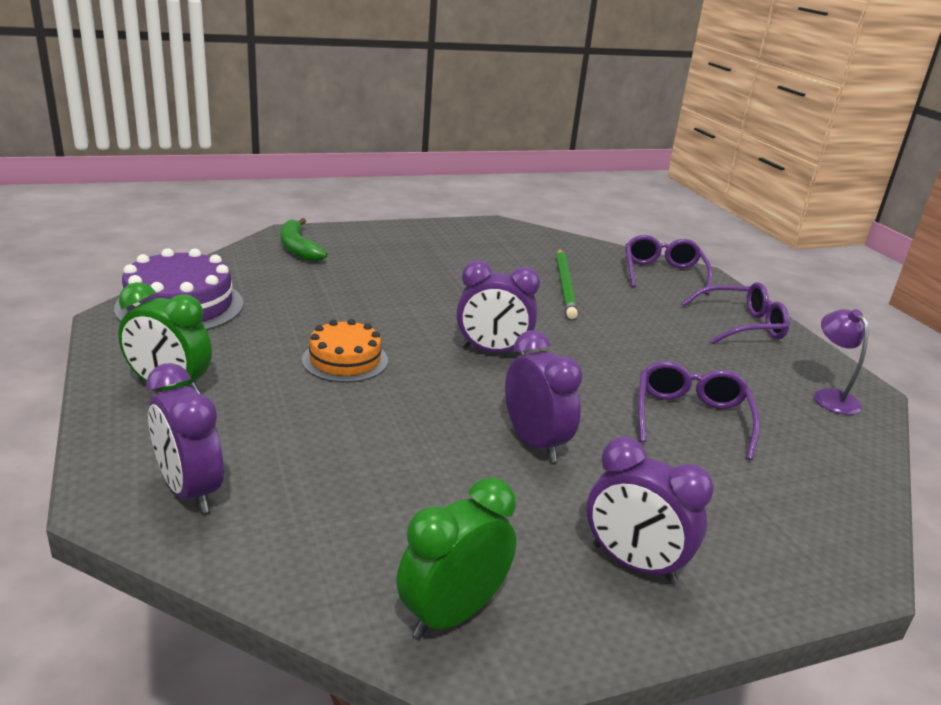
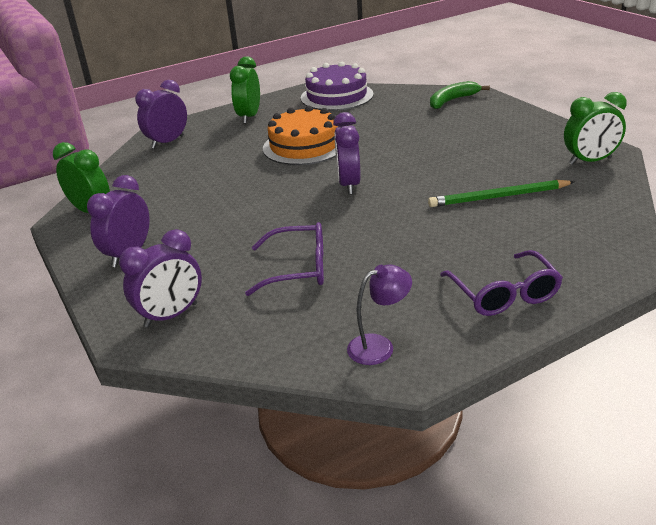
camera: 85 degrees right, 5 degrees up
orange cake [302,319,388,383] -> orange cake [263,106,338,165], size x1.56
purple clock [505,330,583,462] -> purple clock moved to [119,229,202,328]
purple glasses [625,235,713,295] -> none
none -> green clock [564,92,627,165]

